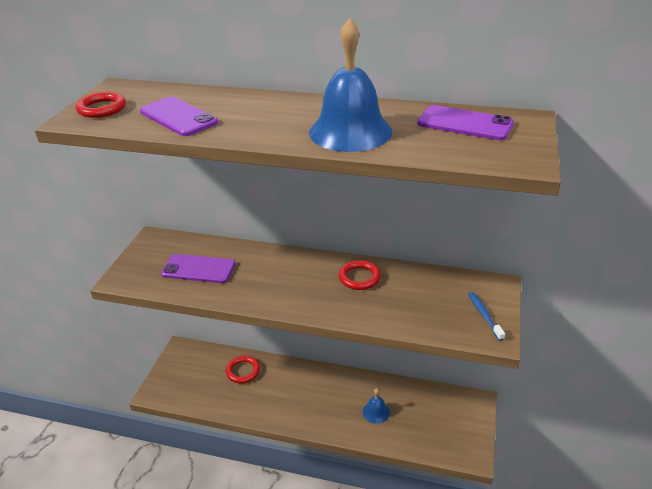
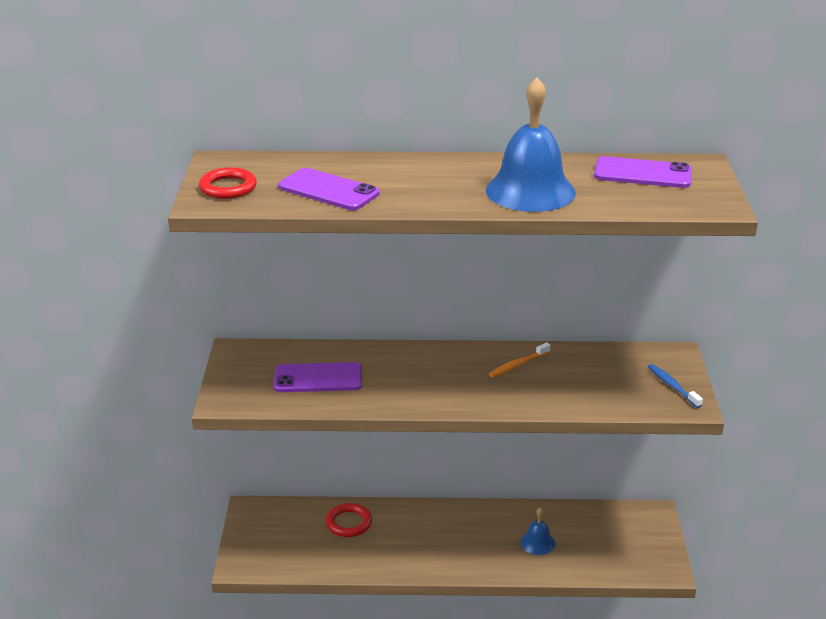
camera: 15 degrees left, 5 degrees down
red ring [339,260,381,290] -> orange toothbrush [489,342,551,378]

